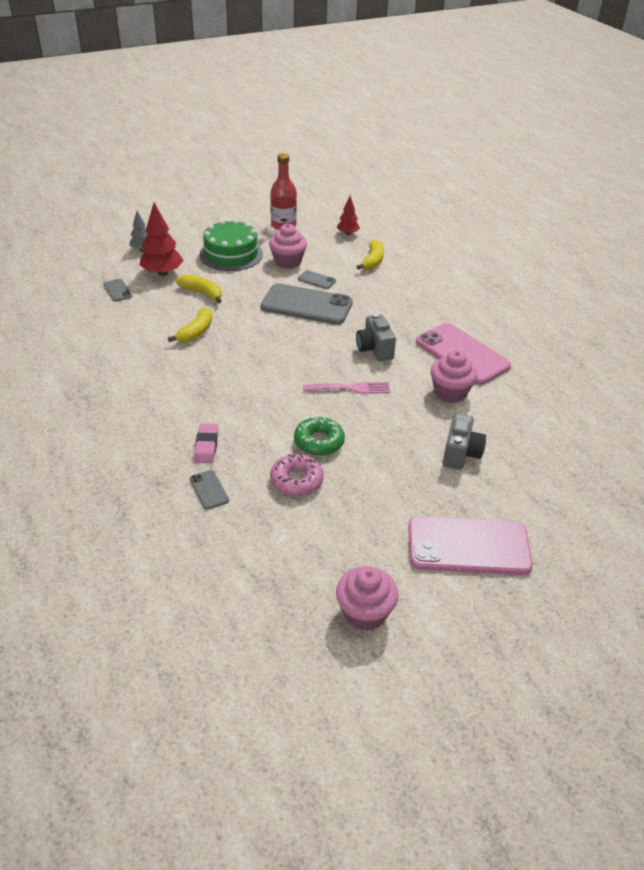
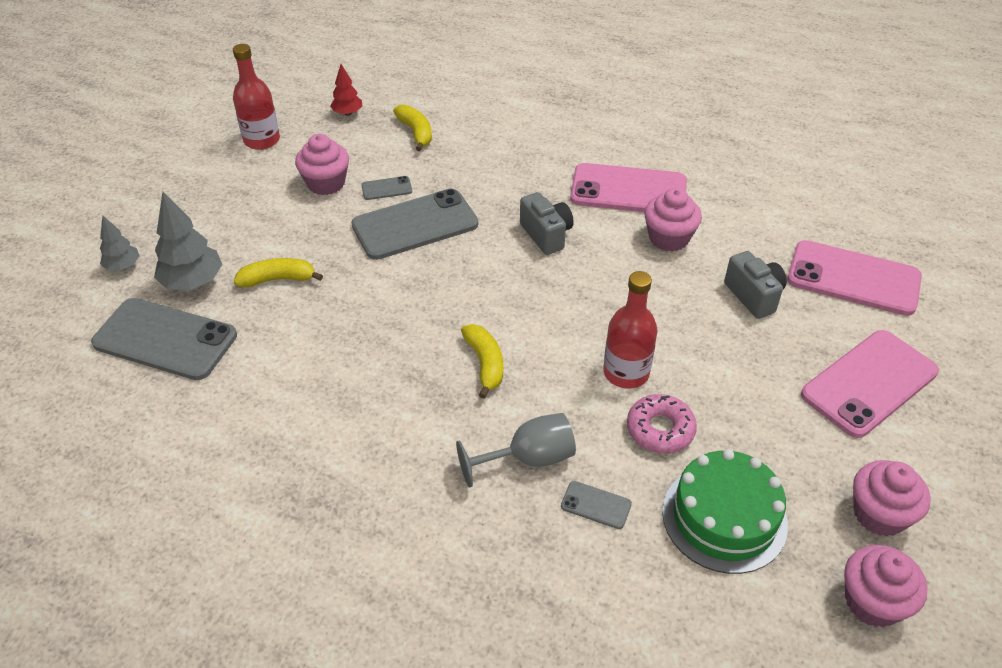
camera: 40 degrees left, 5 degrees up
grey phone [103,279,133,302] -> grey phone [91,298,237,380], size x2.32
red tree [140,202,184,276] -> grey tree [154,192,222,290]
yellow banana [168,307,212,342] -> yellow banana moved to [461,324,503,399]
pink eraser [194,424,218,463] -> grey goblet [456,413,576,487]
green cake [199,219,263,271] -> green cake moved to [662,449,788,574]
green donut [294,417,345,456] -> red bottle [603,271,657,389]
pink fork [303,382,390,394] -> none
grey camera [356,313,396,361] -> grey camera turned 150 degrees counterclockwise [520,192,574,255]
none -> pink phone [787,240,922,316]
none -> pink cupcake [844,545,928,627]

